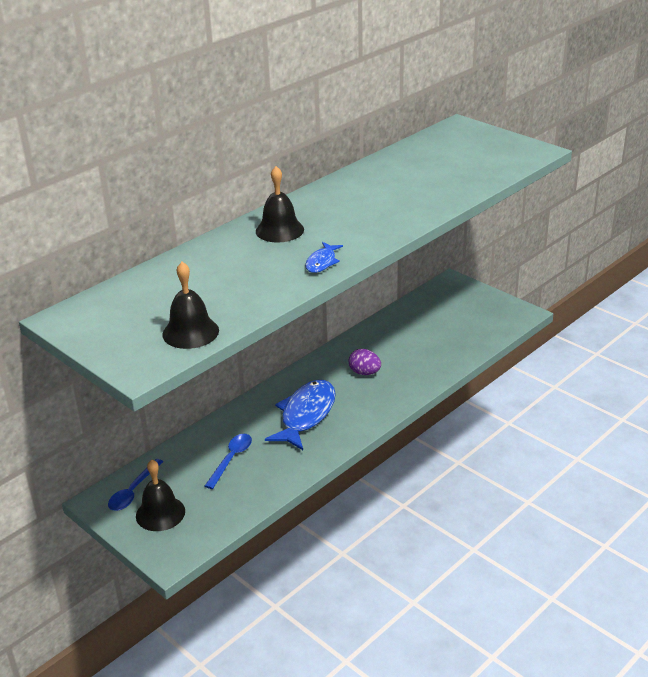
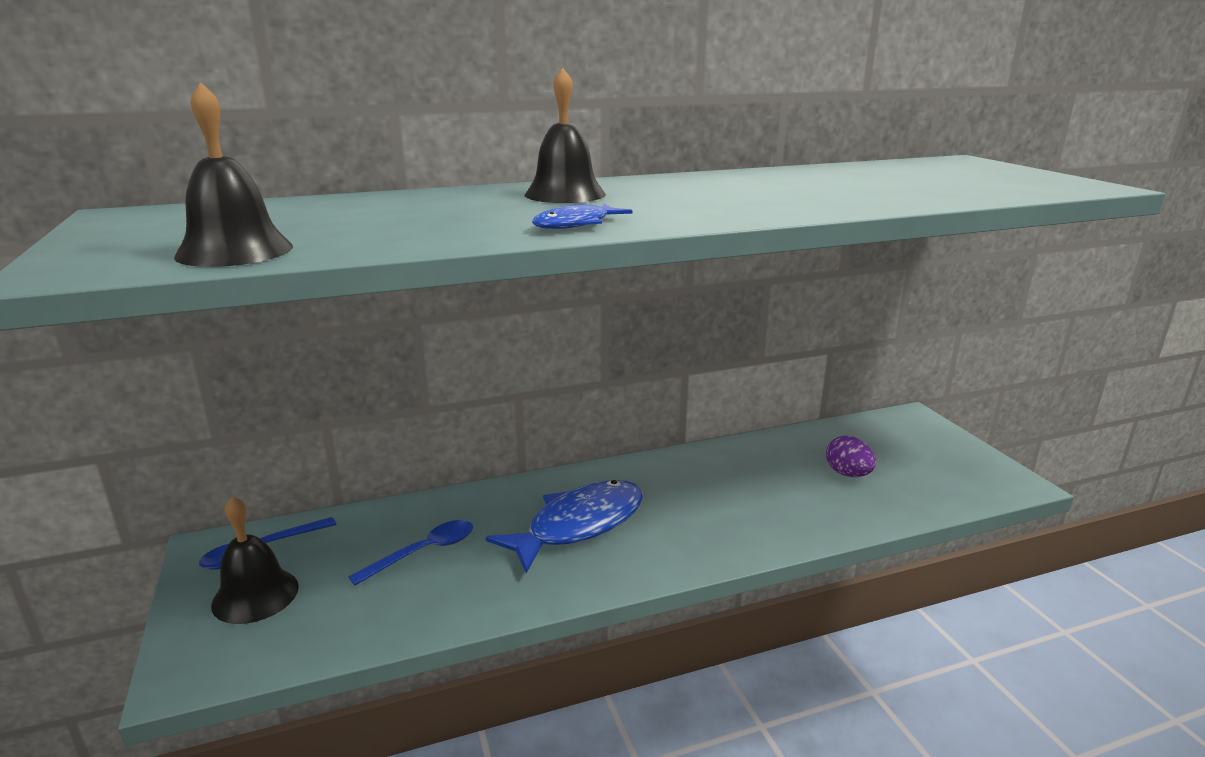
camera: 25 degrees right, 10 degrees down
purple egg [349,349,381,375] -> purple egg moved to [826,436,876,477]

